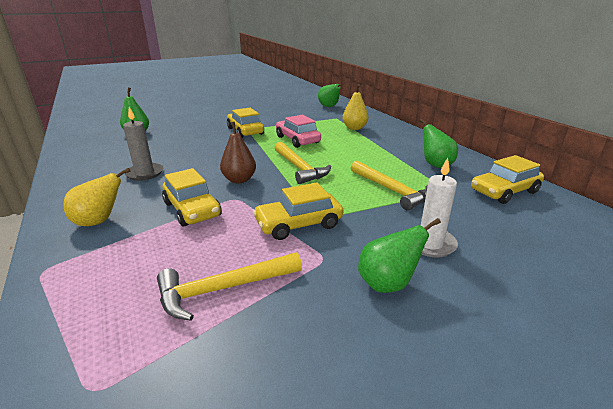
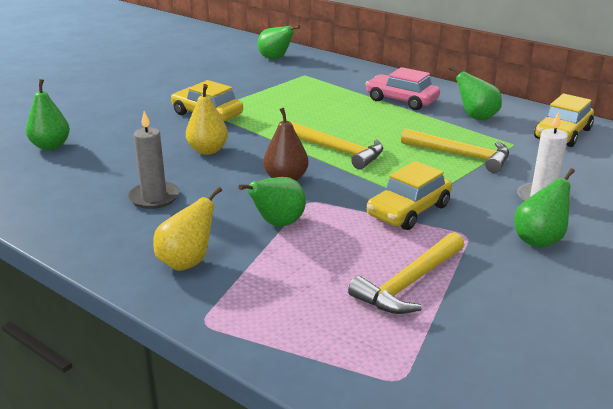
camera: 25 degrees left, 0 degrees up
yellow car [162,168,222,227] -> green pear [238,177,306,226]
pink car [276,115,321,148] -> pink car moved to [365,67,440,110]
yellow pear [343,84,368,130] -> yellow pear moved to [186,84,228,155]

